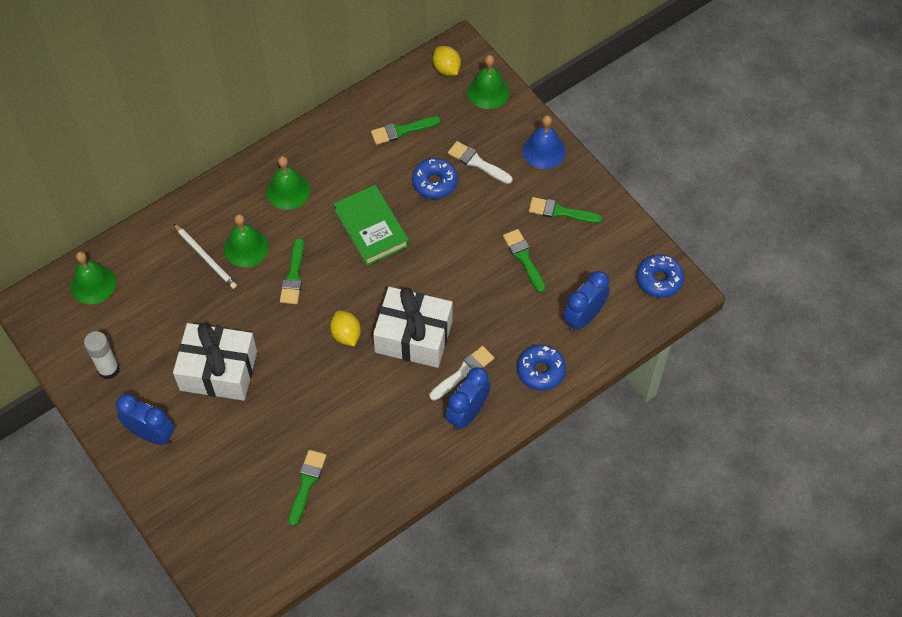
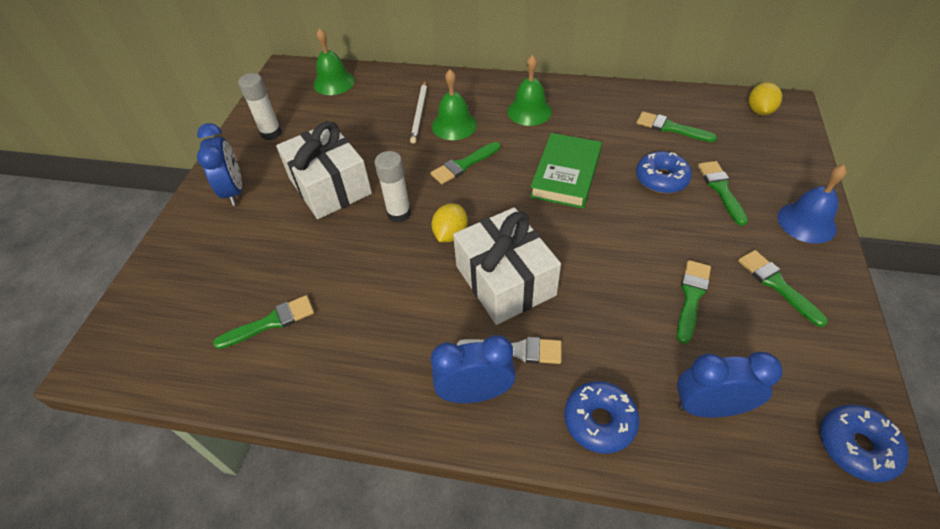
camera: 50 degrees right, 10 degrees down
white brush [448,141,513,184] -> green brush [698,161,748,226]
green bell [467,55,510,109] -> none
none -> white glue stick [375,151,411,223]

